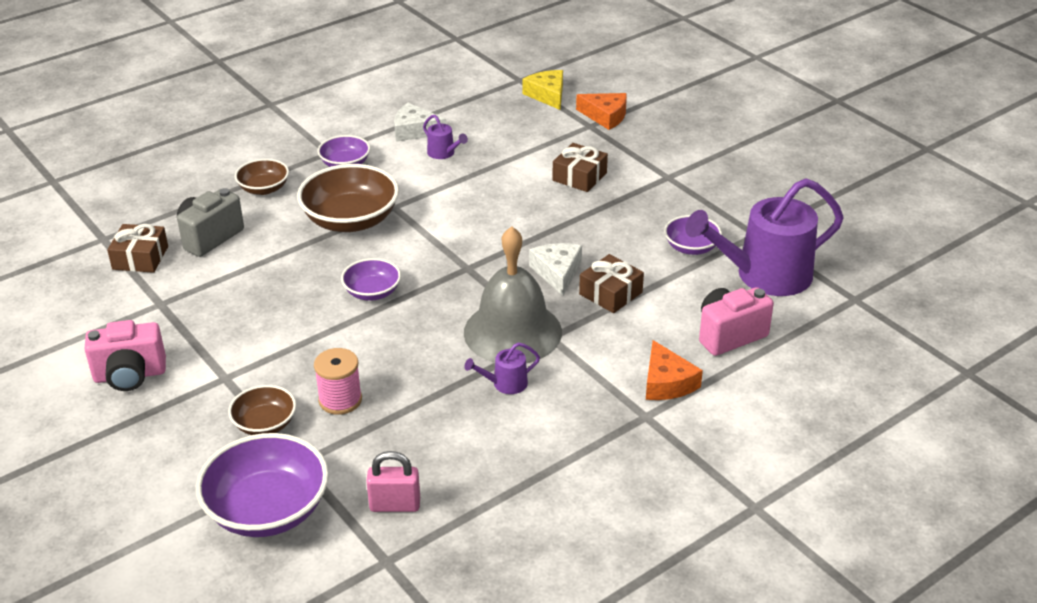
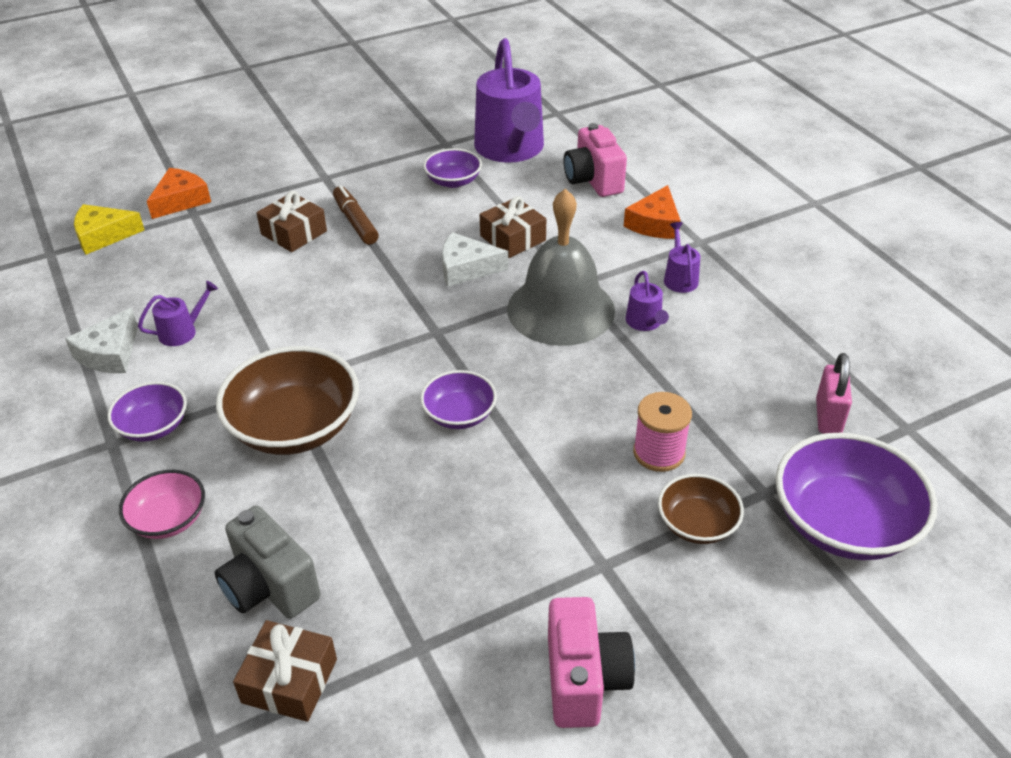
camera: 80 degrees left, 5 degrees up
brown bowl [235,159,289,195] -> pink bowl [119,470,205,539]
orange cheese [646,340,703,400] -> orange cheese turned 120 degrees clockwise [624,185,681,239]
none -> brown marker [333,185,379,245]
none -> purple watering can [664,222,700,293]

